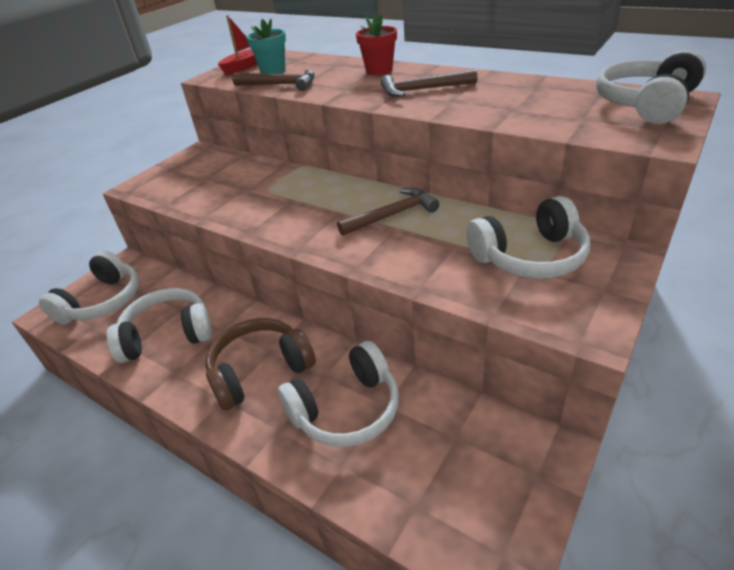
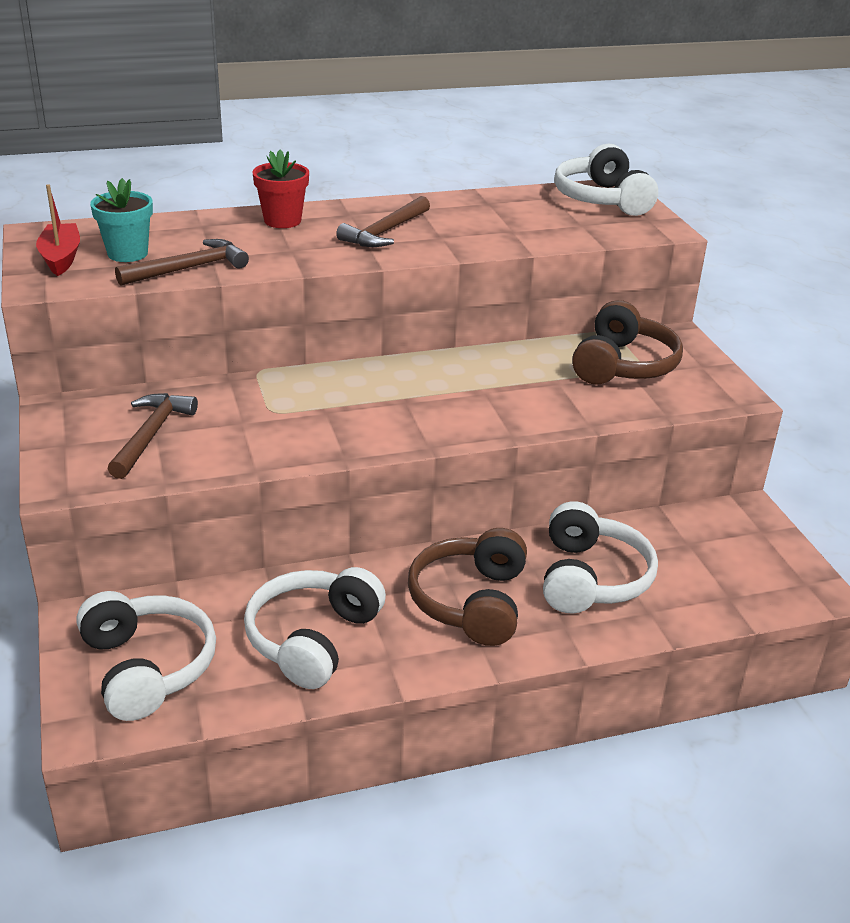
camera: 55 degrees left, 5 degrees down
brown hammer [337,188,439,236] -> brown hammer moved to [108,393,198,479]
white headphones [466,196,590,279] -> brown headphones [572,300,683,385]

